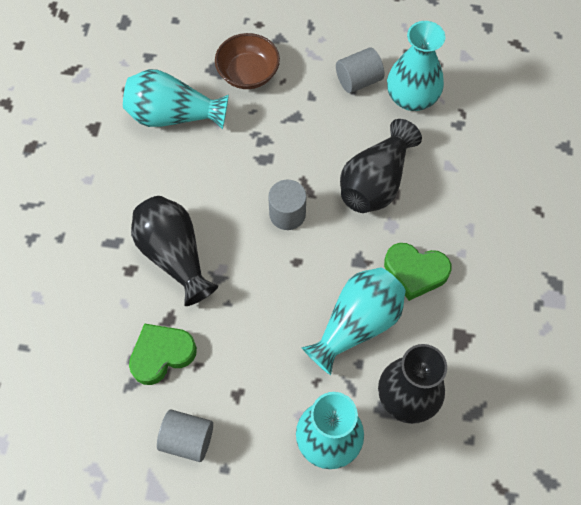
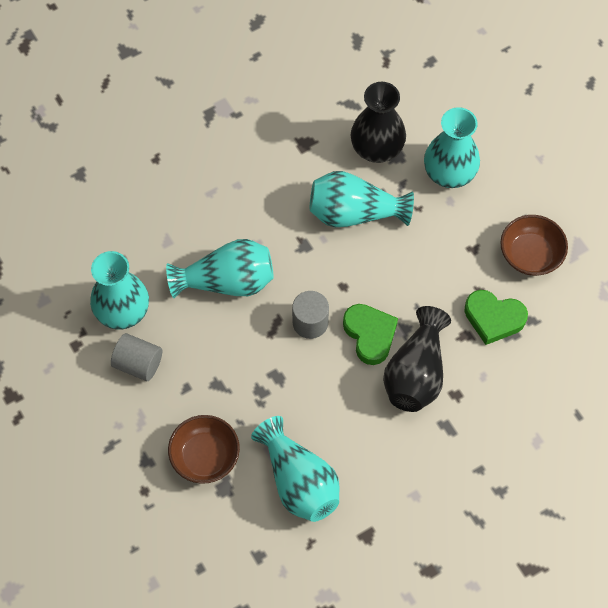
camera: 130 degrees left, 0 degrees up
grey cylinder [157,410,213,462] -> brown bowl [500,215,568,276]
black vase [340,119,422,213] -> turquoise vase [166,239,274,298]
green heart [384,243,452,301] -> green heart moved to [343,304,398,365]

